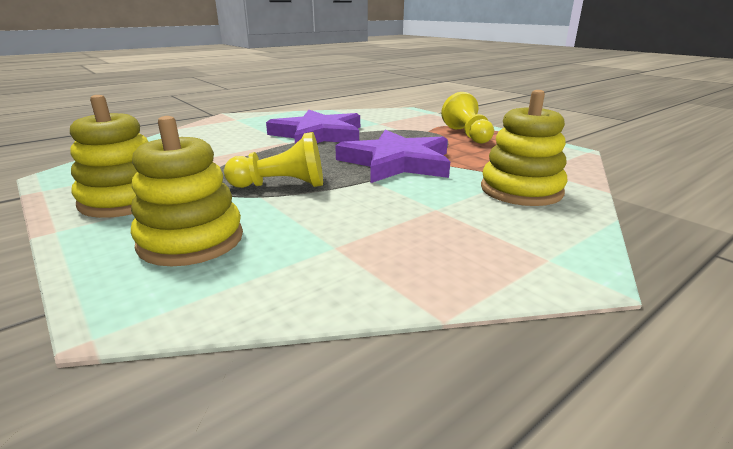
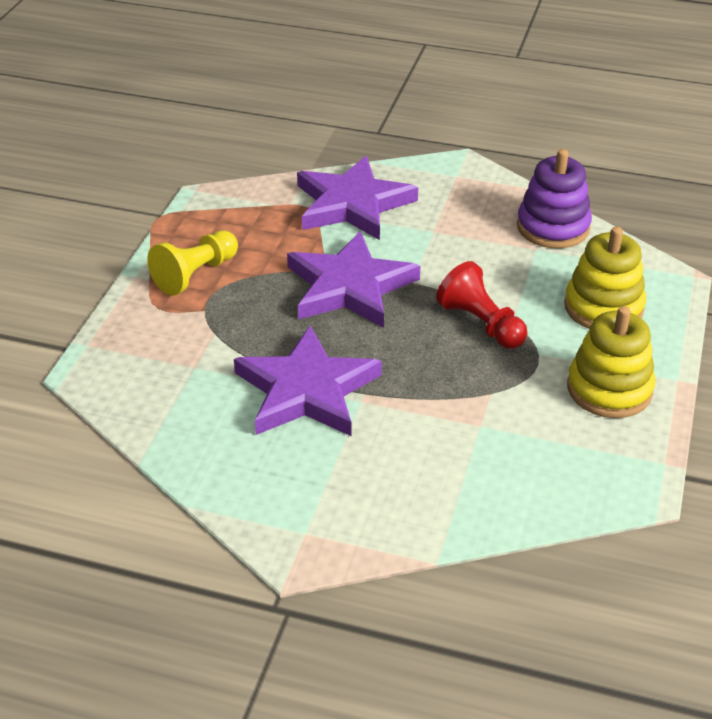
camera: 125 degrees left, 15 degrees up
yellow pawn [224,132,323,188] -> red pawn [436,261,527,349]
yellow stacking toy [481,90,568,206] -> purple star [297,156,418,240]
none -> purple stacking toy [517,149,592,248]

